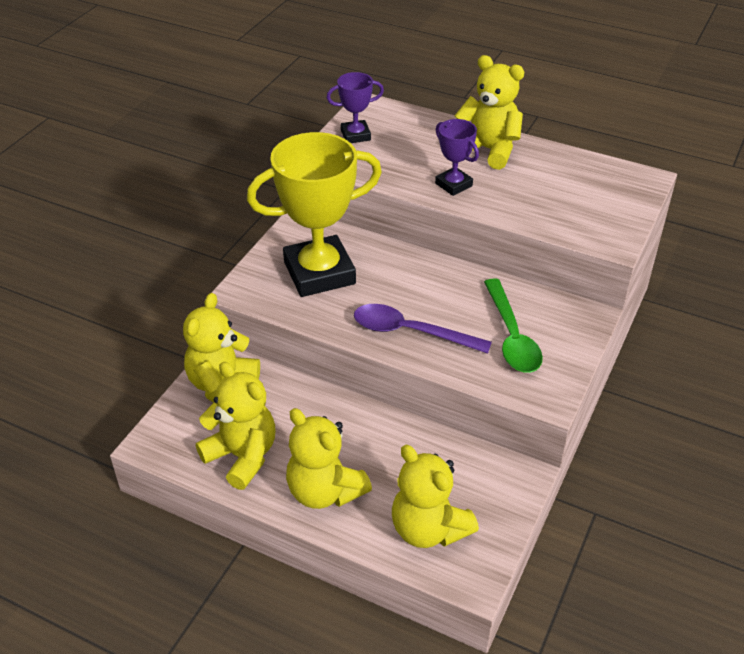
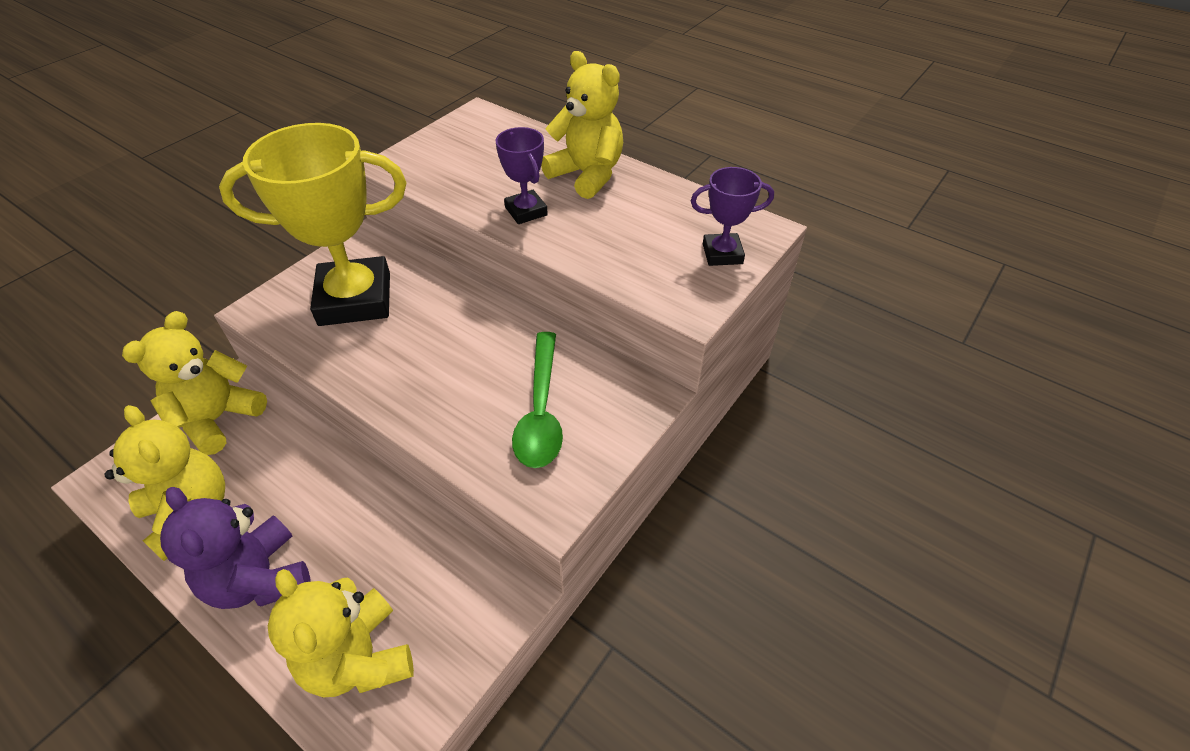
camera: 10 degrees right, 5 degrees up
yellow teddy bear [286,408,372,509] -> purple teddy bear [160,487,311,609]
purple trophy [327,72,384,143] -> purple trophy moved to [691,167,774,266]
purple spoon [354,304,492,354] -> none

